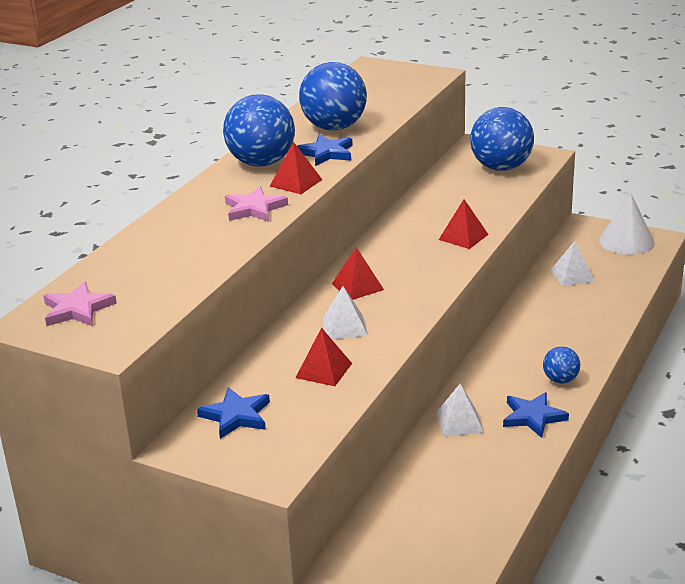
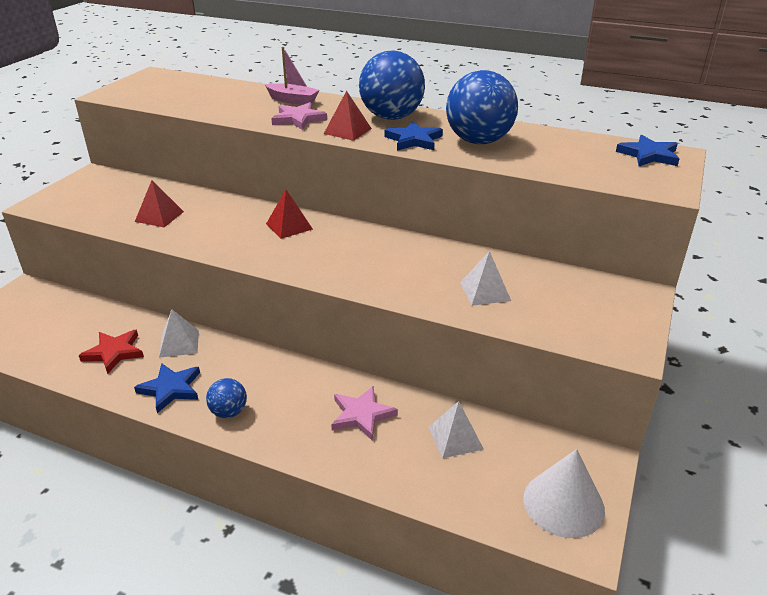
camera: 85 degrees right, 5 degrees up
pink star [43,282,117,326] -> pink star moved to [331,386,398,440]
blue star [197,387,270,439] -> blue star moved to [616,135,679,166]
white pyramid [322,286,368,339] -> white pyramid moved to [460,251,511,306]
red pyramid [439,199,489,249] -> none
blue ball [470,107,534,171] -> none
none -> red star [79,330,144,374]
none -> pink boat [265,47,319,105]

